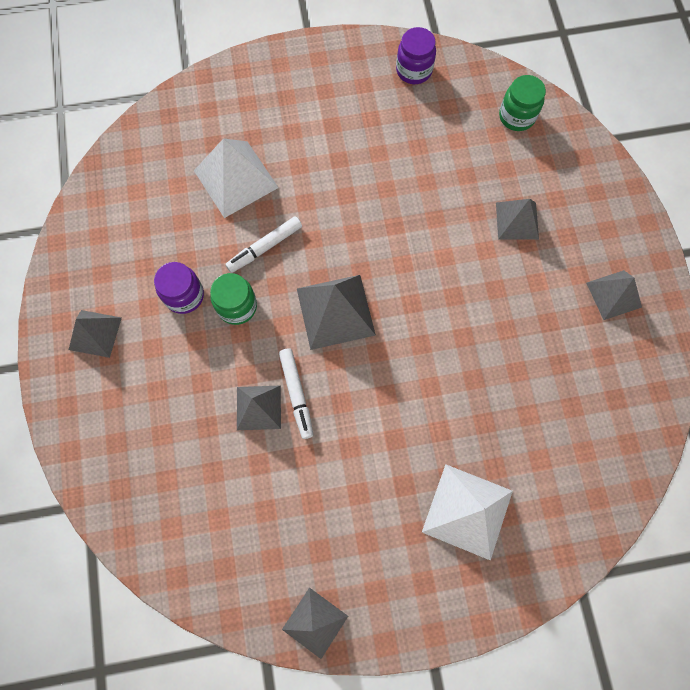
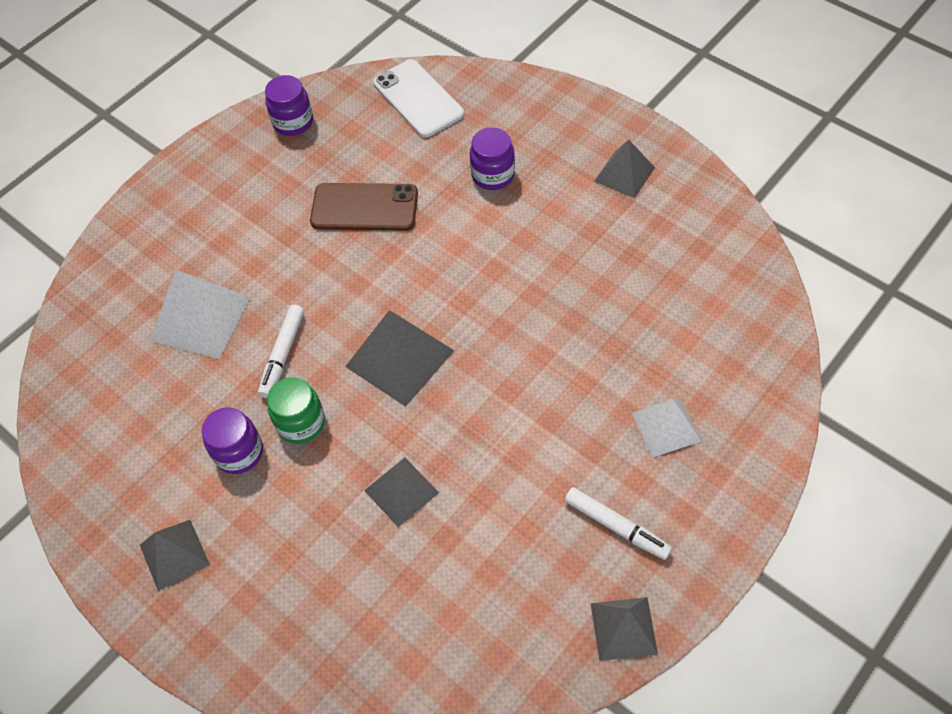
camera: 35 degrees left, 15 degrees down
white marker [279,348,314,439] -> white marker moved to [565,487,672,560]
white pyramid [422,464,513,561] -> white pyramid [632,398,702,458], size x0.64
grey pyramid [496,199,539,240] -> purple jar [470,127,515,190]
green jar [499,75,546,131] -> white phone [373,59,464,138]
none -> brown phone [310,183,418,231]

